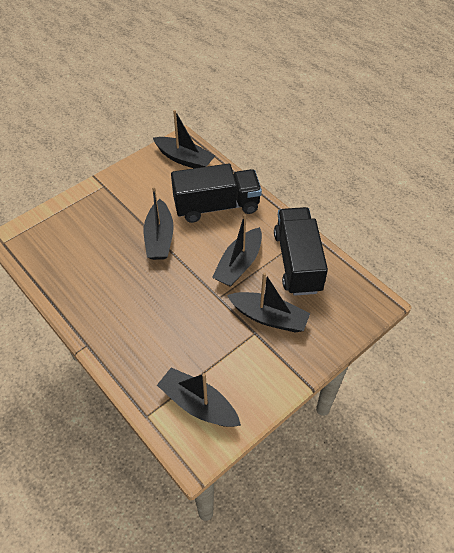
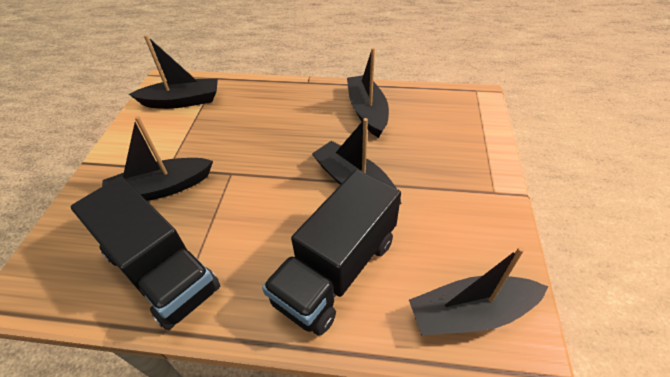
camera: 140 degrees right, 5 degrees down
black boat [212,214,262,287] -> black boat moved to [347,48,389,138]

